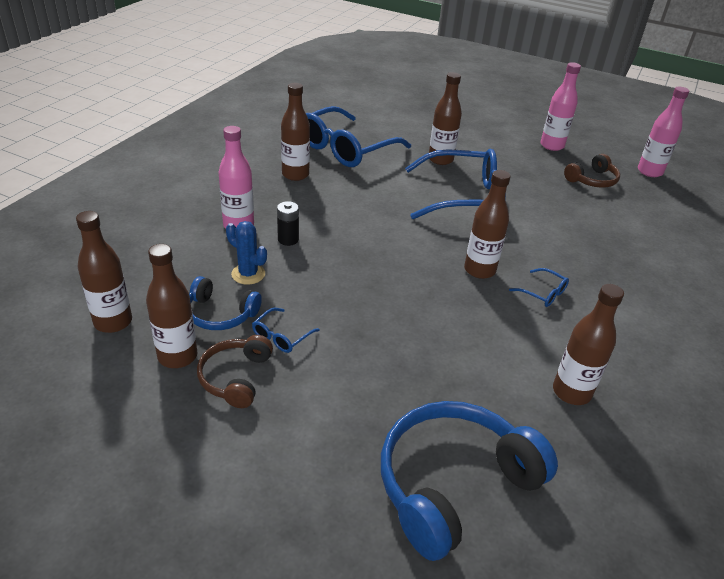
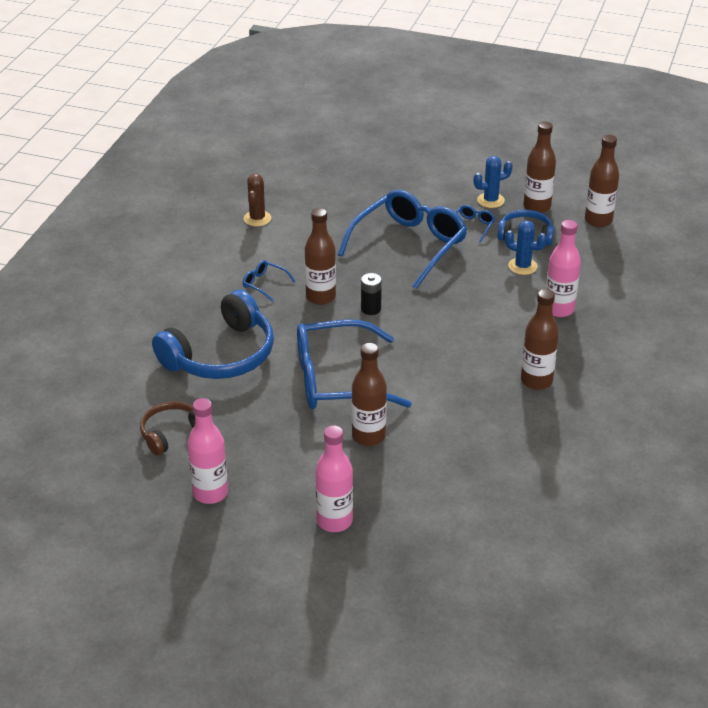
camera: 175 degrees right, 0 degrees up
brown headphones [197,335,273,408] -> blue cactus [474,156,512,208]
black battery [277,201,299,246] -> black battery moved to [361,273,382,315]
blue glasses [306,106,411,167] -> blue glasses moved to [338,190,468,289]
blue headphones [381,401,558,561] -> blue headphones moved to [152,290,274,379]
brown bottle [553,284,624,405] -> brown cactus [244,174,271,226]
pink bottle [638,87,689,177] -> pink bottle moved to [315,425,353,532]

